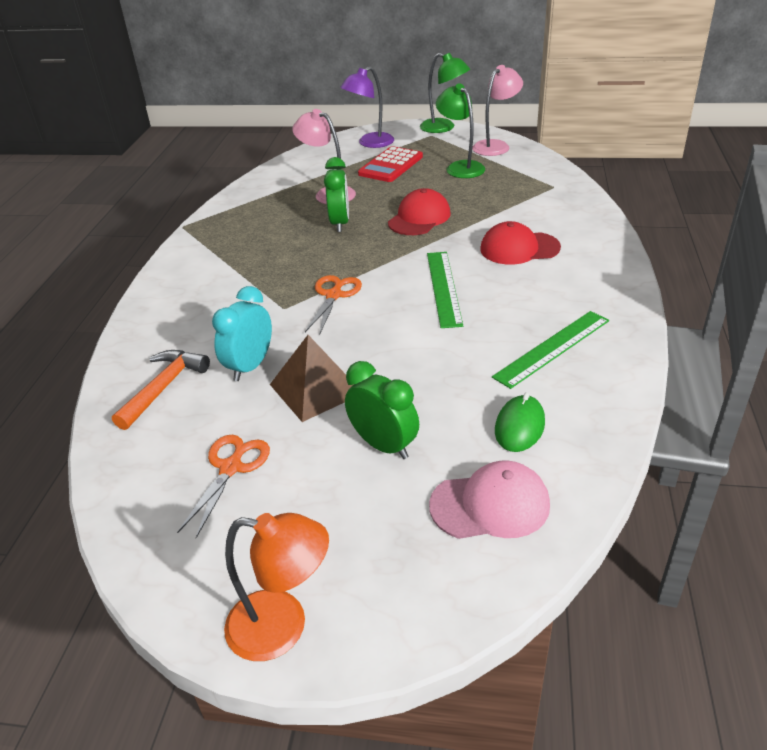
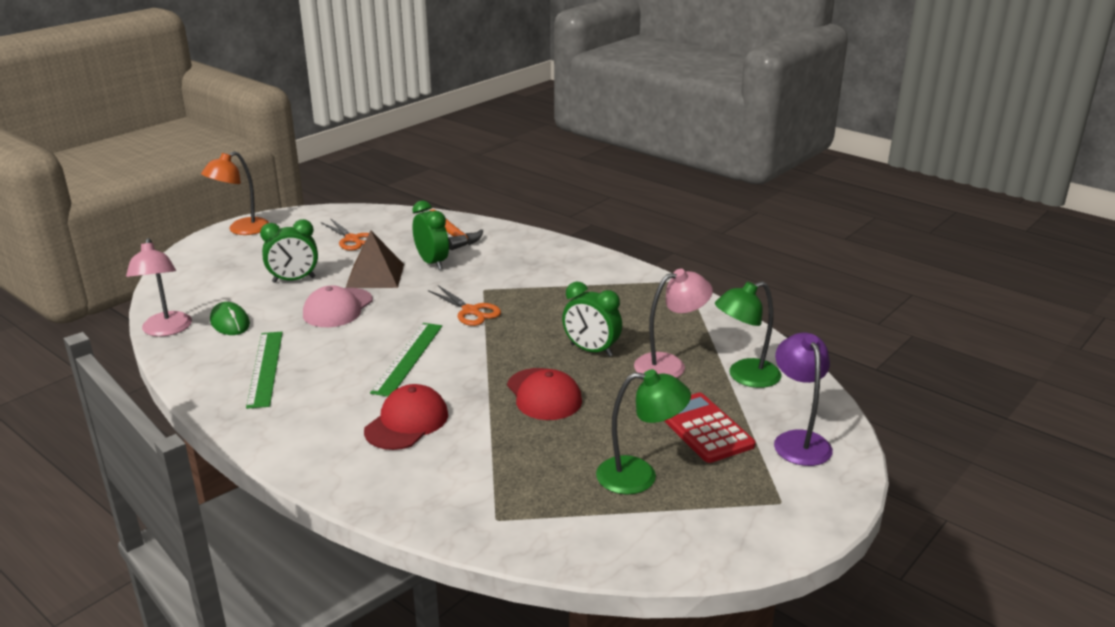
camera: 120 degrees right, 10 degrees down
turquoise clock [212,286,272,381] -> green clock [412,200,449,270]
green lamp [420,53,470,133] -> green lamp moved to [715,281,781,388]
green ruler [427,252,463,328] -> green ruler turned 75 degrees clockwise [370,323,442,397]
pink cap [429,460,550,539] -> pink cap moved to [303,285,373,327]
pink lamp [472,65,523,156] -> pink lamp moved to [126,238,192,337]

